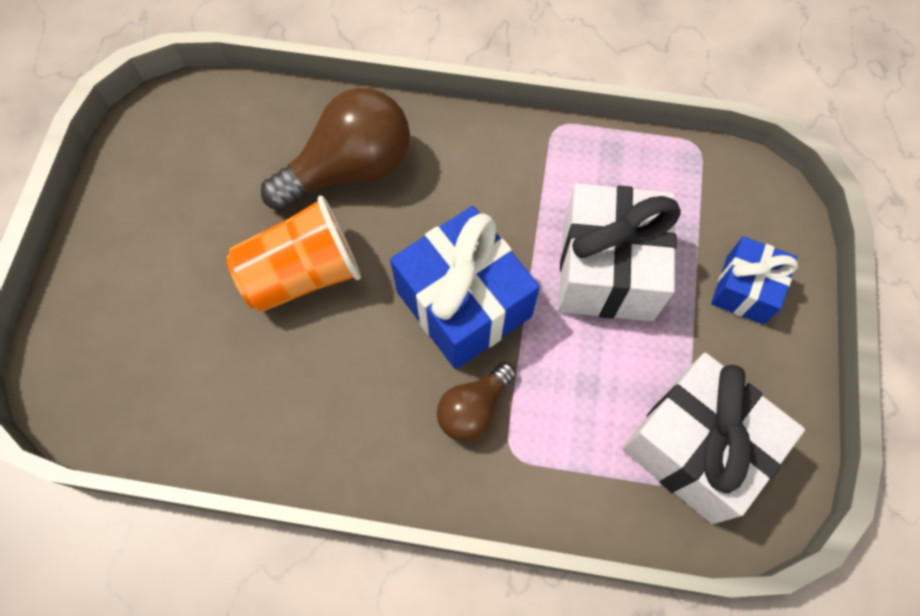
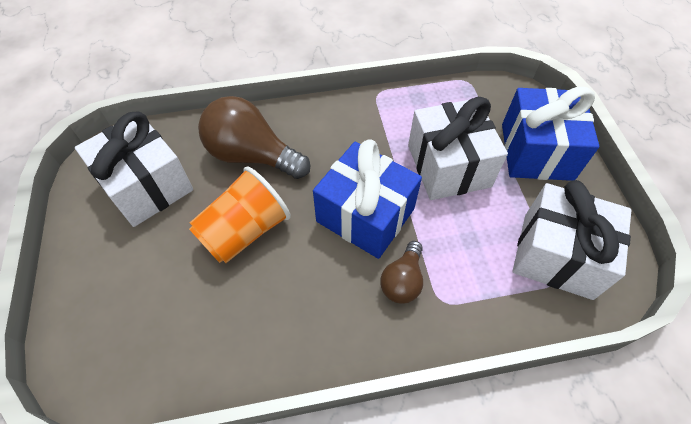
camera: 20 degrees left, 10 degrees down
brown light bulb [261,88,410,211] -> brown light bulb turned 105 degrees counterclockwise [198,96,310,179]
blue gift [711,236,798,324] -> blue gift [502,87,599,181], size x1.74
none -> white gift [75,111,193,227]

